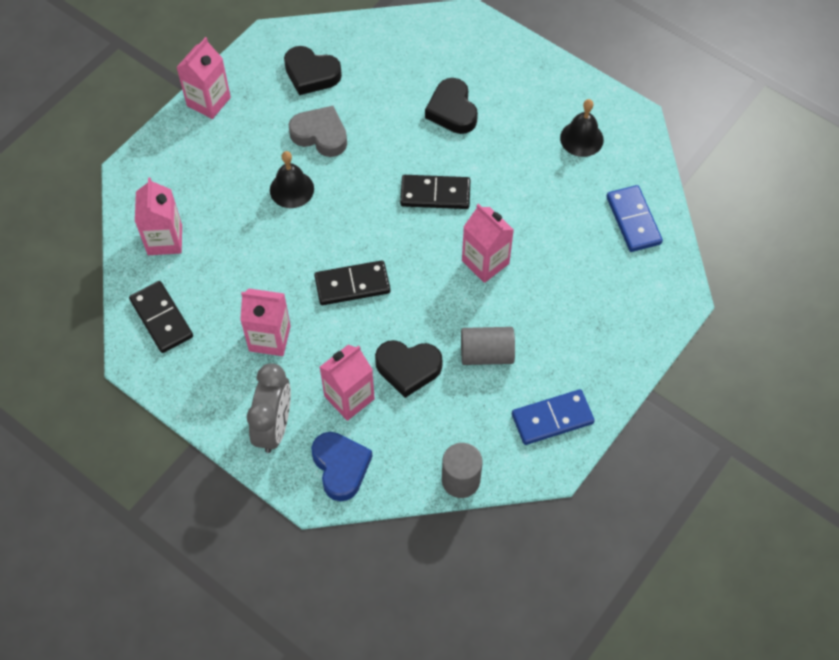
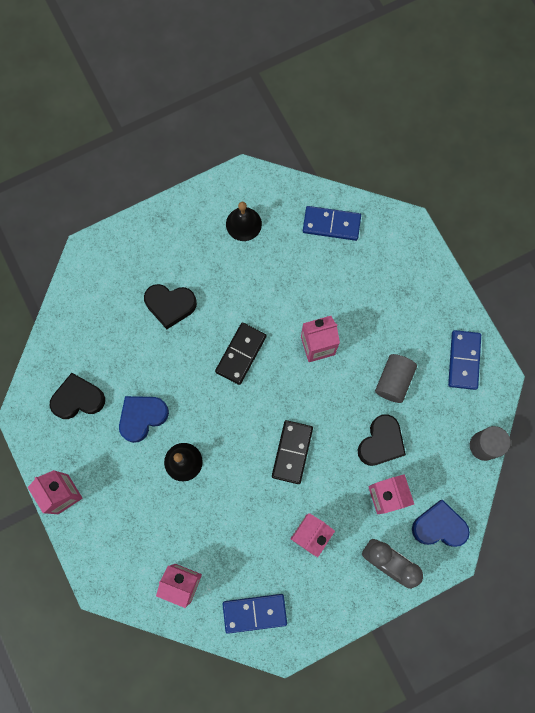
camera: 65 degrees left, 15 degrees up
black domino [129,281,193,353] -> blue domino [223,594,287,634]
black heart [284,46,342,95] -> black heart turned 150 degrees counterclockwise [50,373,105,419]
grey heart [289,106,347,157] -> blue heart [119,396,169,443]

